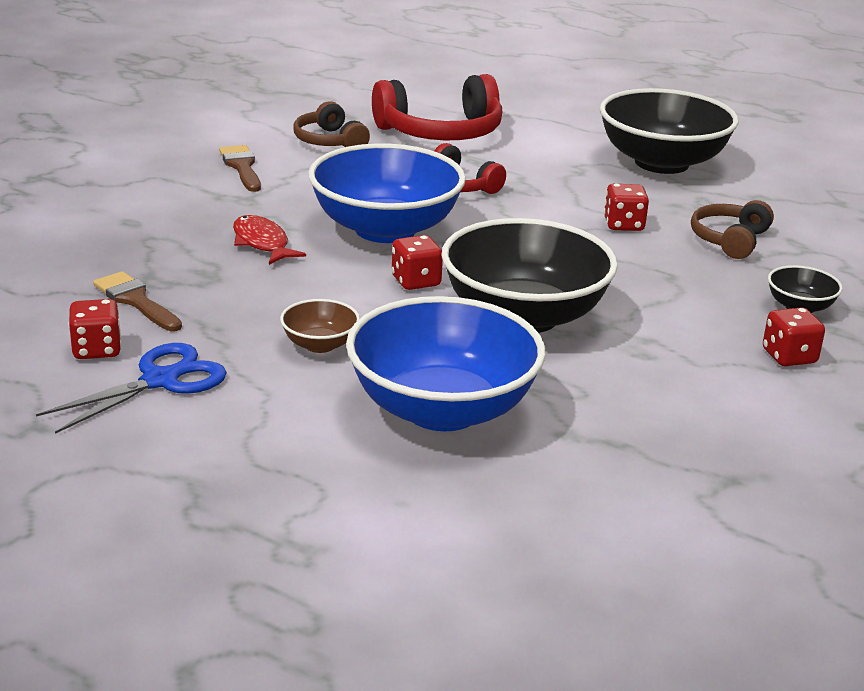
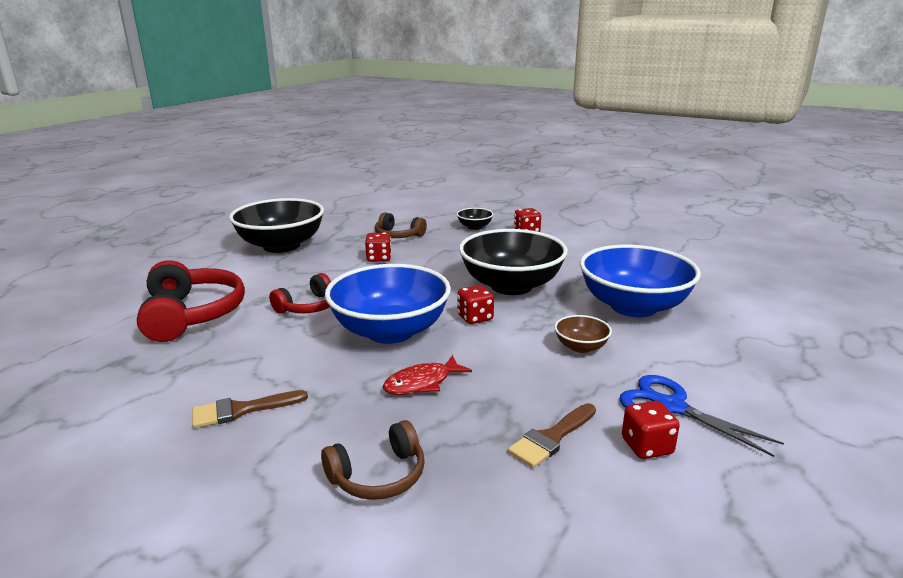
camera: 90 degrees left, 5 degrees down
brown headphones [293,101,370,147] -> brown headphones moved to [321,420,425,500]

